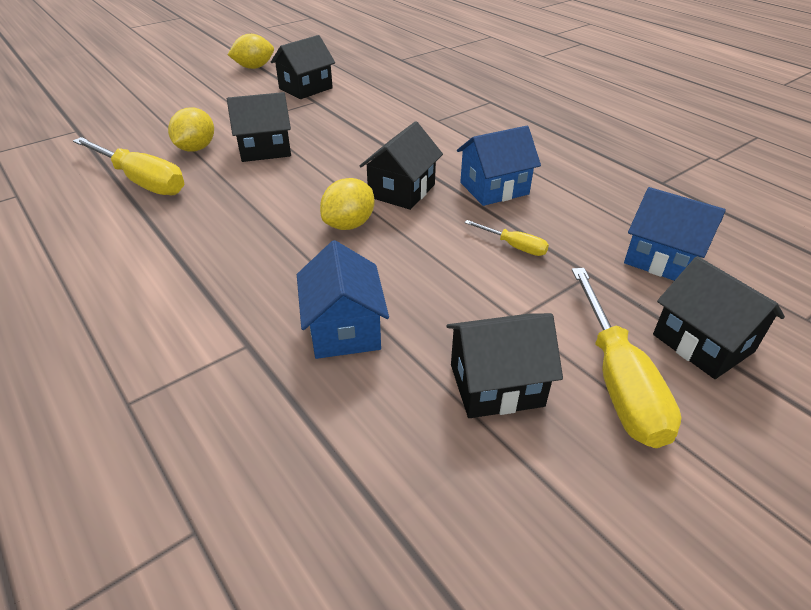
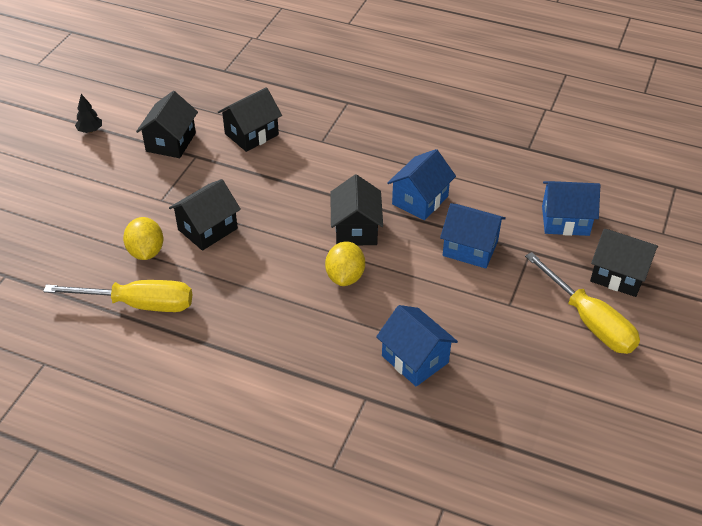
camera: 30 degrees left, 5 degrees up
yellow lemon [228,34,274,69] -> black tree [75,94,102,133]
black house [447,313,563,418] -> black house moved to [218,87,282,152]
yellow screwdriver [464,220,549,256] -> blue house [440,203,506,268]

